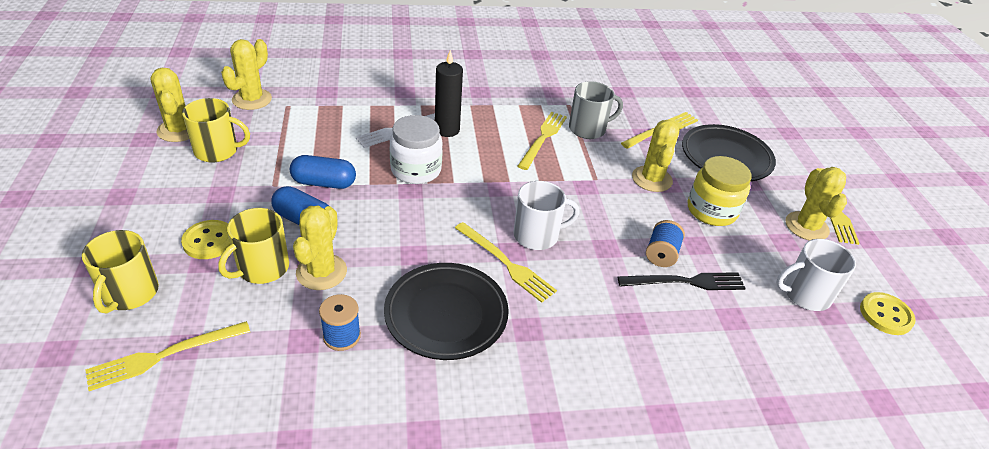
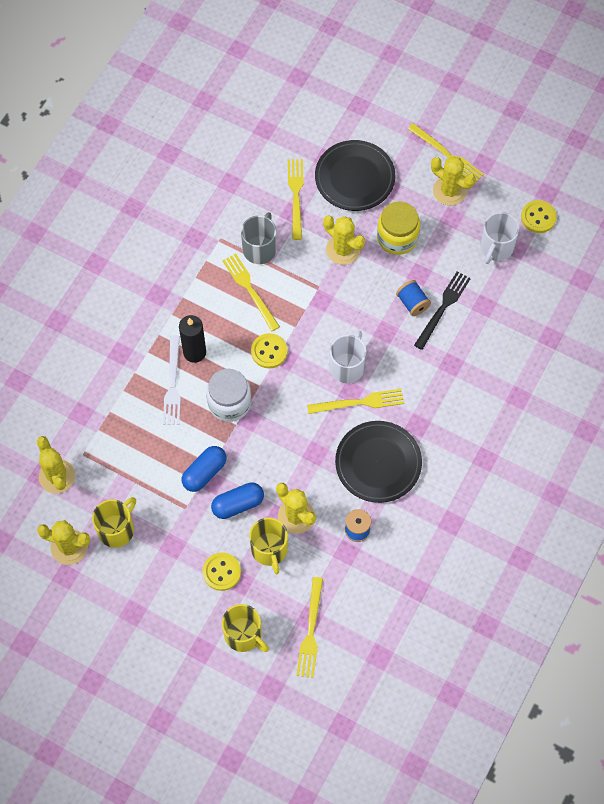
camera: 50 degrees left, 25 degrees up
none -> yellow button [251,333,287,368]

